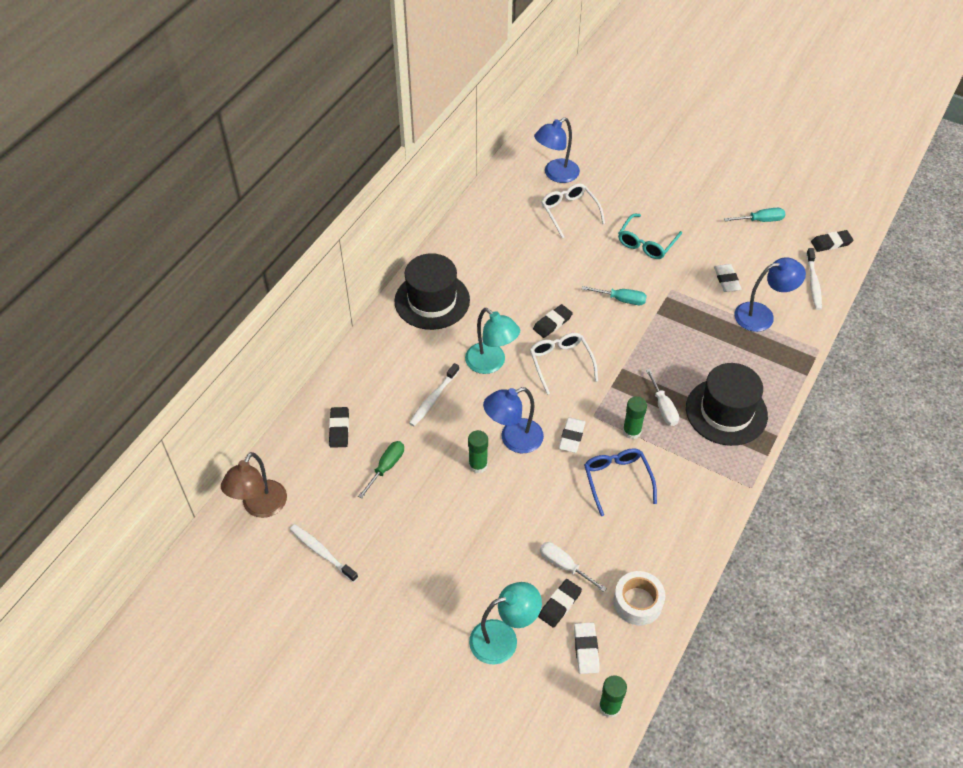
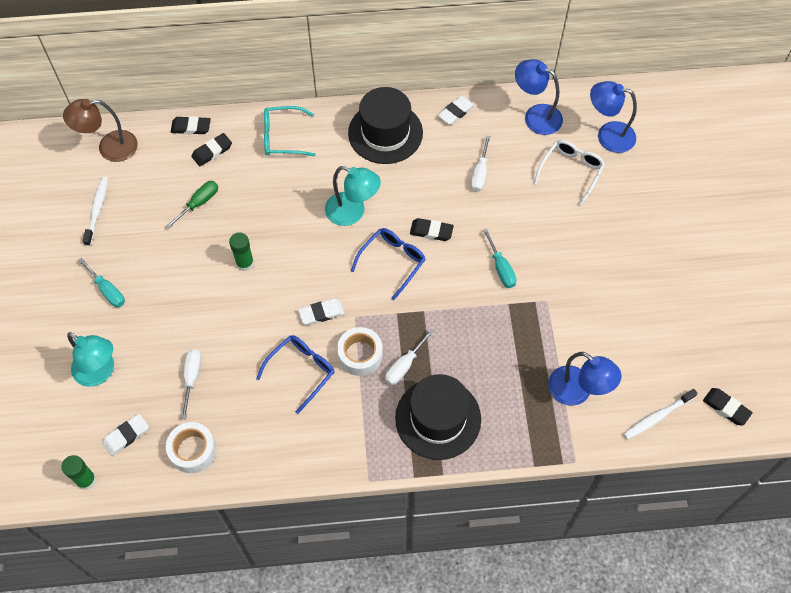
camera: 55 degrees right, 10 degrees up
green screwdriver [358,441,404,499] -> green screwdriver turned 45 degrees counterclockwise [166,181,218,229]
white toothbrush [409,363,460,426] -> none
turquoise lamp [465,308,520,374] -> turquoise lamp turned 75 degrees counterclockwise [325,166,381,226]
blue lamp [483,387,544,453] -> blue lamp moved to [515,59,563,135]
white glasses [530,333,598,395] -> blue glasses [351,228,426,300]
black eraser [538,579,582,628] -> black eraser moved to [171,116,211,135]
turquoise glasses [618,214,682,259] -> turquoise glasses moved to [264,106,316,156]
green glue stick [623,396,647,439] -> white tape [337,327,383,376]
white eraser [714,264,742,292] -> white eraser moved to [438,96,475,125]
turquoise screwdriver [724,208,786,222] -> turquoise screwdriver moved to [78,257,125,307]
none -> white screwdriver [471,135,490,192]

